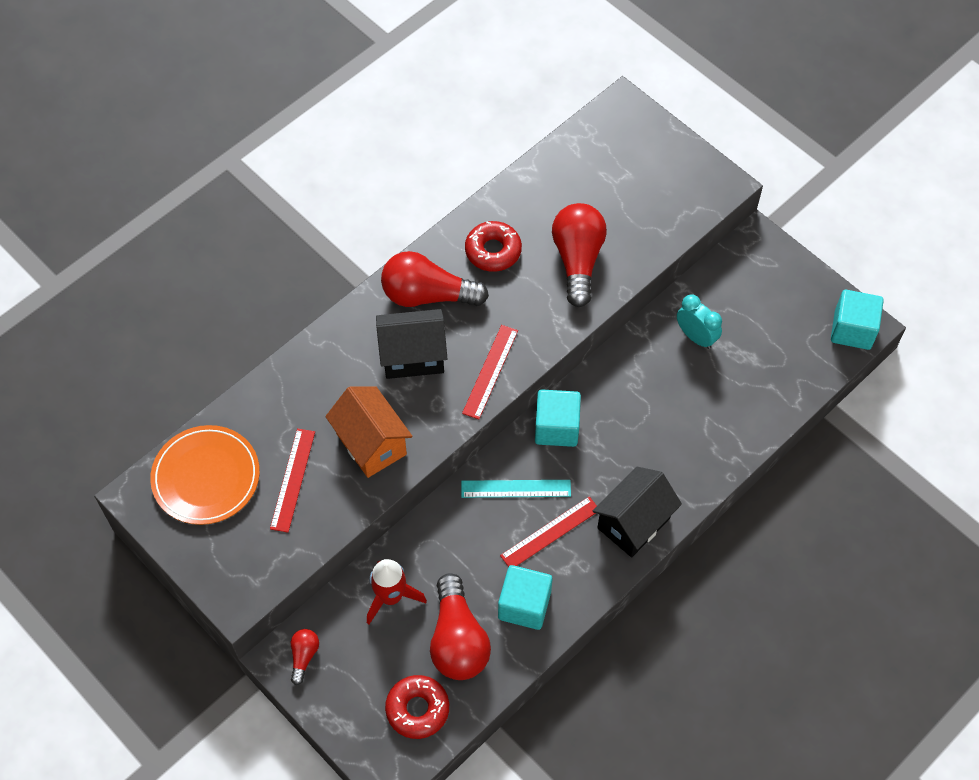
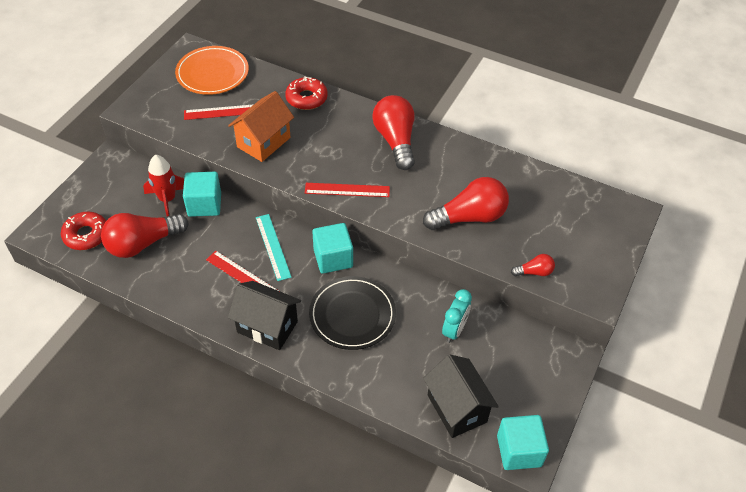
camera: 70 degrees right, 10 degrees down
red light bulb [291,629,319,685] -> red light bulb moved to [511,254,555,276]
black house [376,309,447,379] -> black house moved to [423,354,499,438]
red donut [465,221,522,272] -> red donut moved to [285,76,328,110]
turquoise cube [498,565,552,630] -> turquoise cube moved to [183,172,221,217]
none -> black plate [309,276,396,350]

